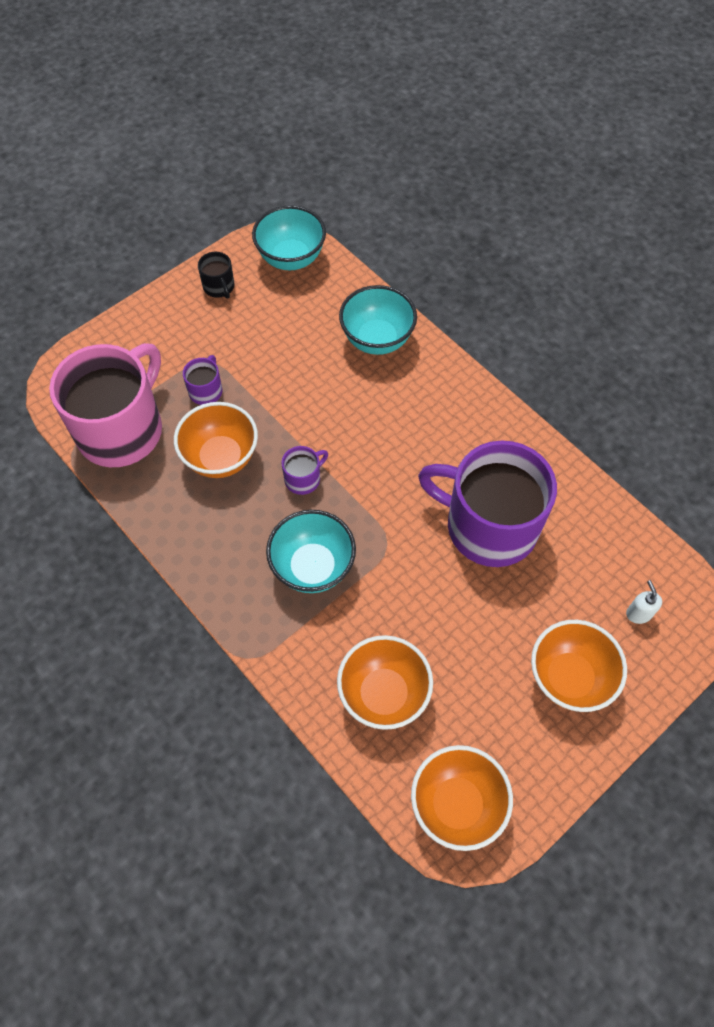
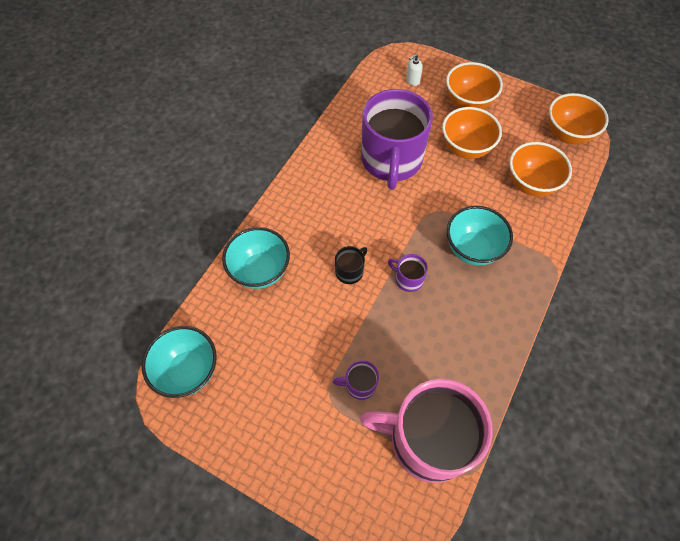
camera: 110 degrees left, 0 degrees up
orange bowl [174,402,258,478] -> orange bowl moved to [442,107,502,159]
black mug [198,252,235,298] -> black mug moved to [335,246,368,284]

